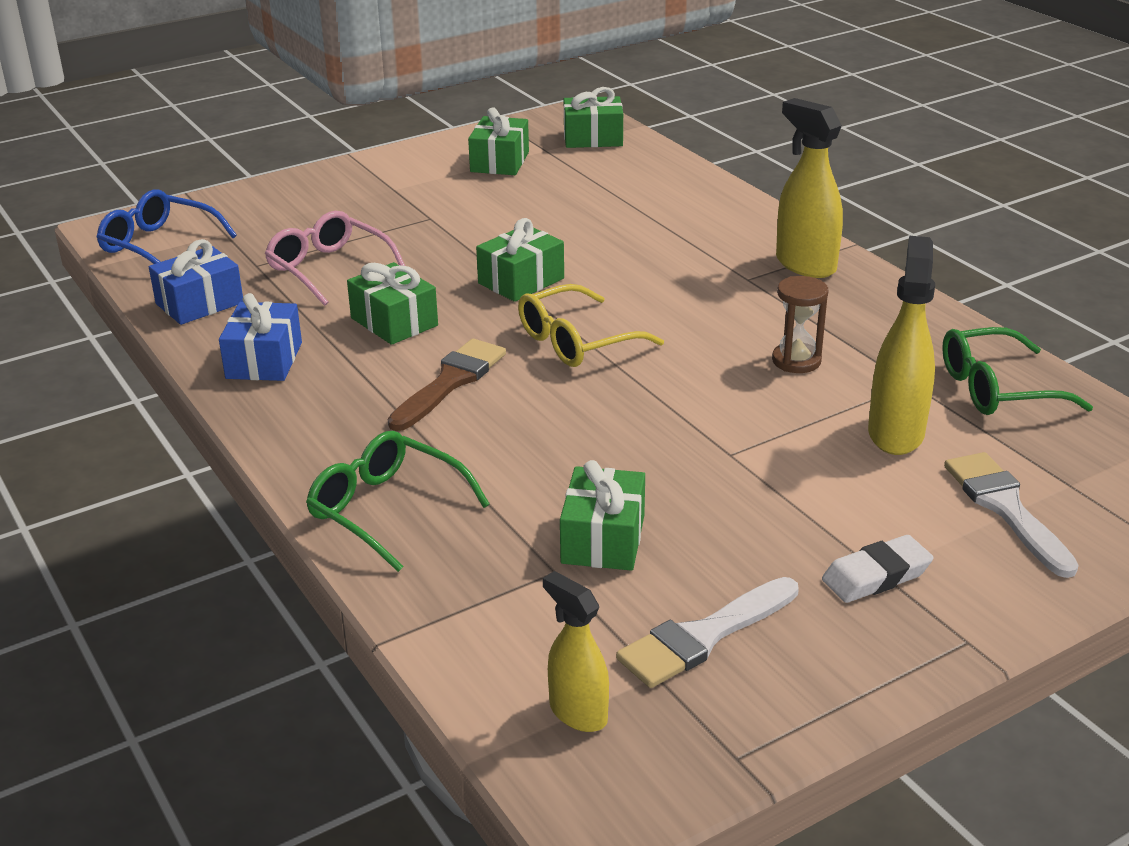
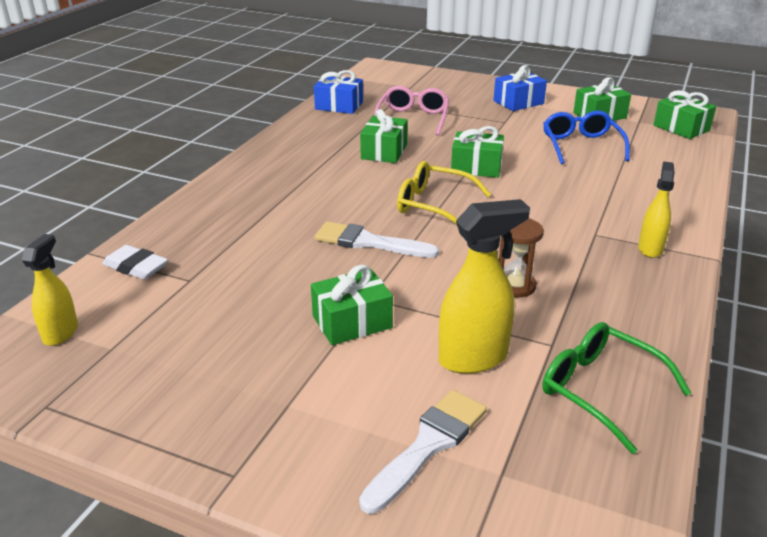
camera: 55 degrees right, 0 degrees up
blue glasses [97,189,237,264] -> blue glasses moved to [543,111,630,165]
blue gift [219,293,302,381] -> blue gift moved to [493,65,547,111]
green glasses [306,431,490,572] -> none
brown brush [388,339,506,431] -> none
green gift [560,460,645,571] -> green gift moved to [311,265,393,345]
white brush [616,577,799,688] -> white brush moved to [315,221,439,258]
yellow spray bottle [776,98,843,278] -> yellow spray bottle [638,161,675,258], size x0.63
white eraser [822,535,933,603] -> white eraser moved to [102,245,168,280]

